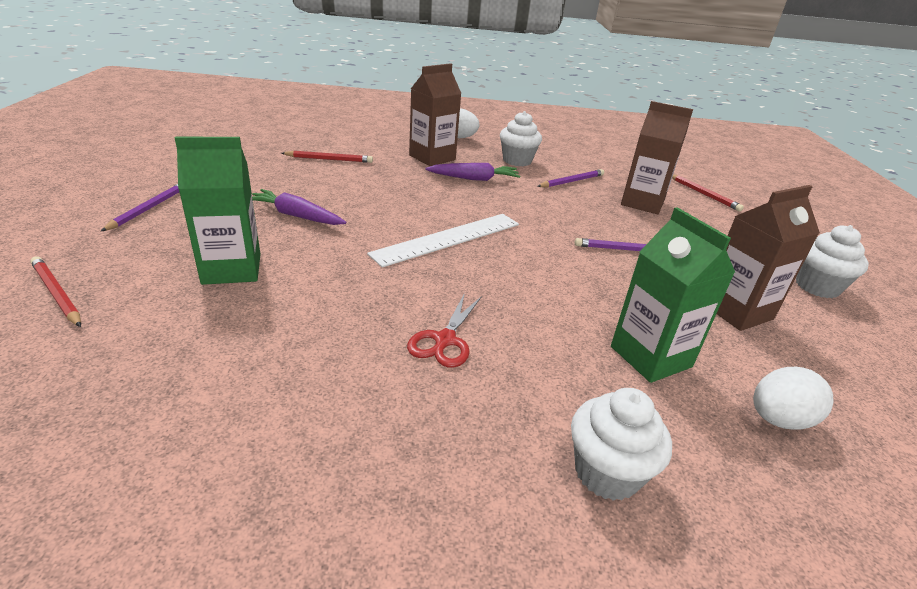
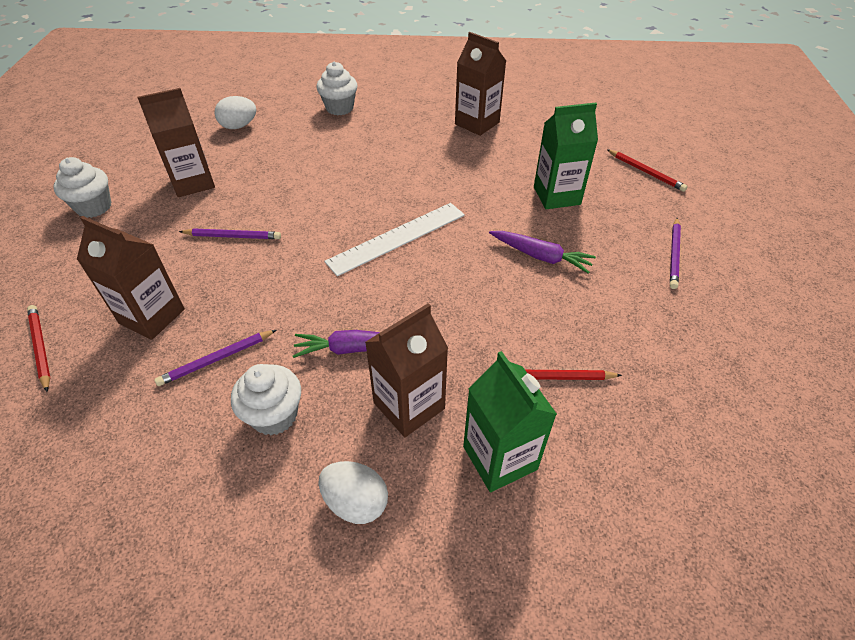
camera: 175 degrees left, 15 degrees up
red scissors [407,293,482,368] -> none
green carton [611,207,735,383] -> green carton moved to [463,351,557,492]
none -> brown carton [455,32,506,136]

